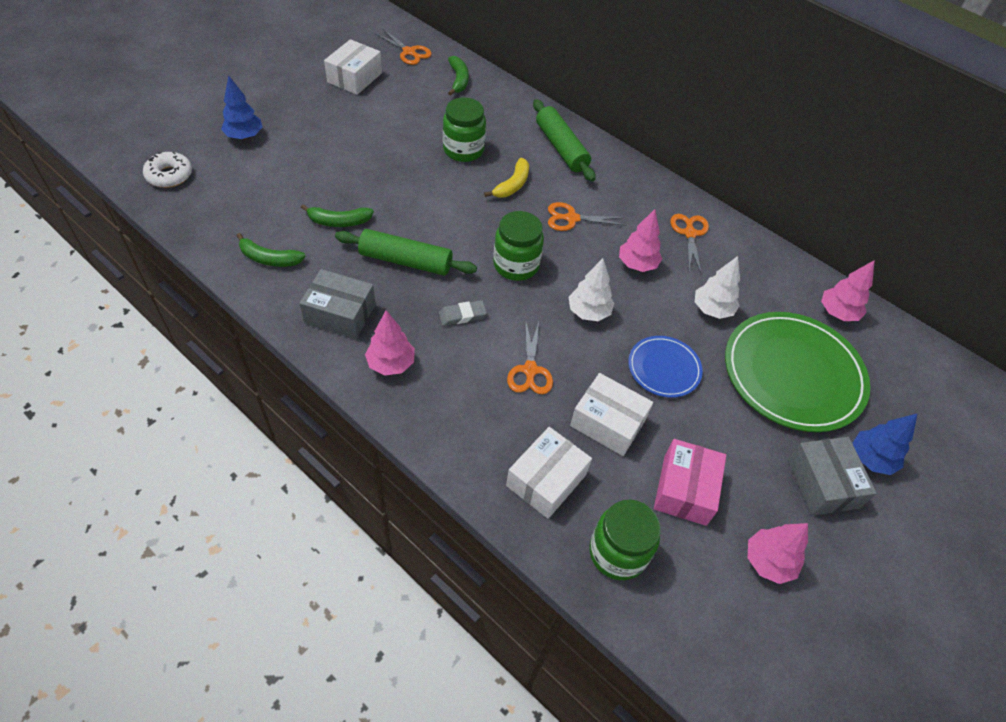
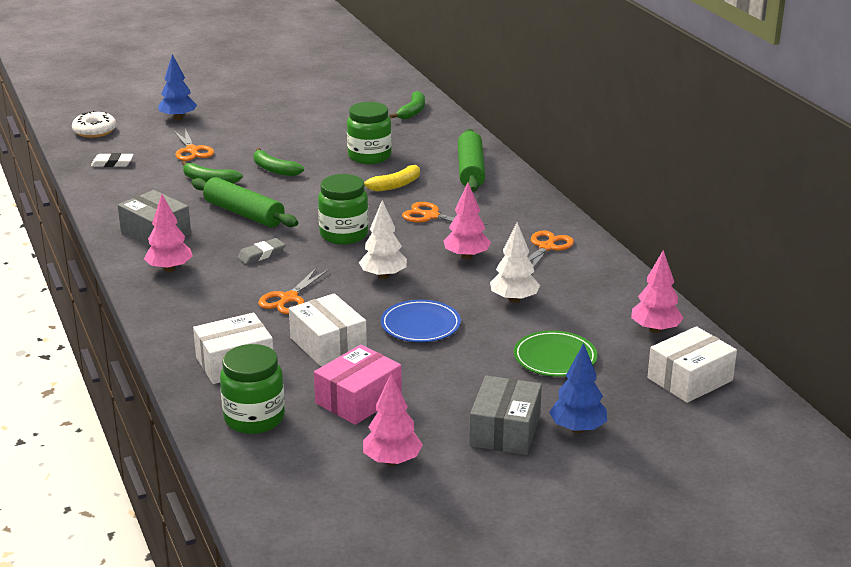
camera: 30 degrees right, 25 degrees down
green banana [236,233,306,267] -> green banana moved to [254,148,304,176]
white box [324,39,382,95] -> white box moved to [648,326,737,403]
orange scissors [375,29,431,65] -> orange scissors moved to [174,129,214,161]
grey eraser [439,300,487,326] -> grey eraser turned 45 degrees counterclockwise [237,238,285,264]
green plate [725,312,870,432] -> green plate [514,330,597,377], size x0.51
none -> white eraser [91,153,134,167]

